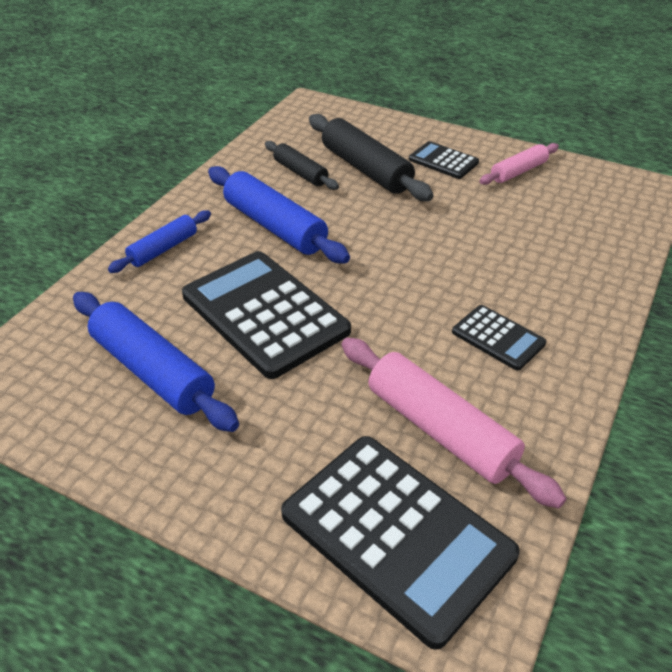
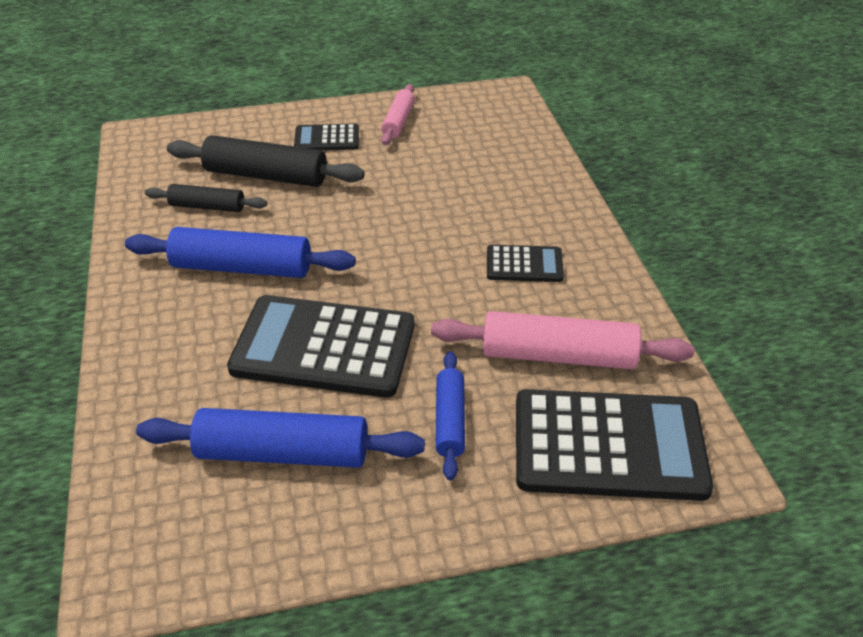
camera: 40 degrees left, 0 degrees up
blue rolling pin [108,210,211,273] -> blue rolling pin moved to [435,351,465,480]

